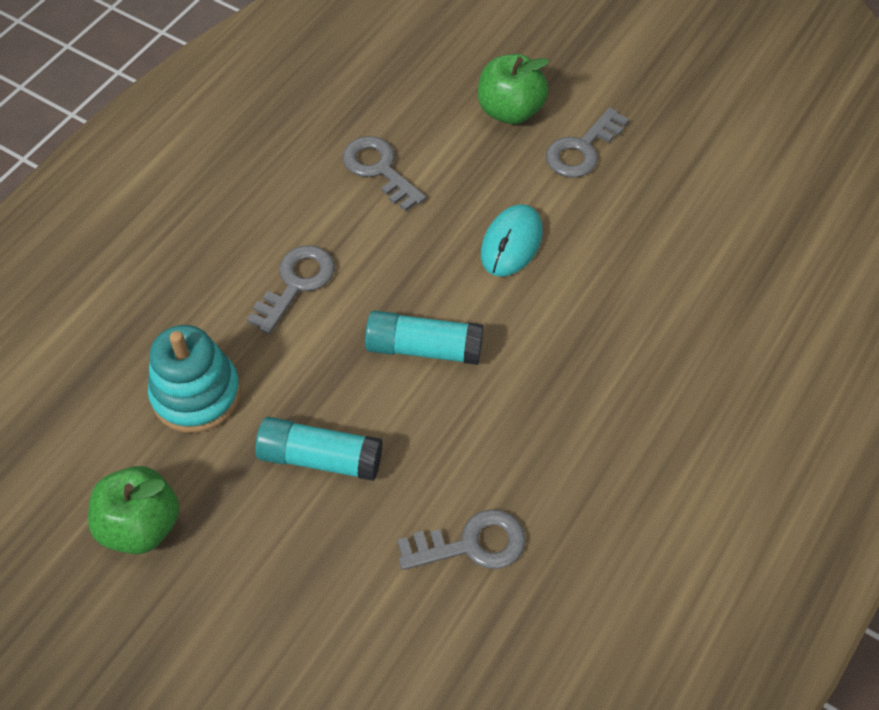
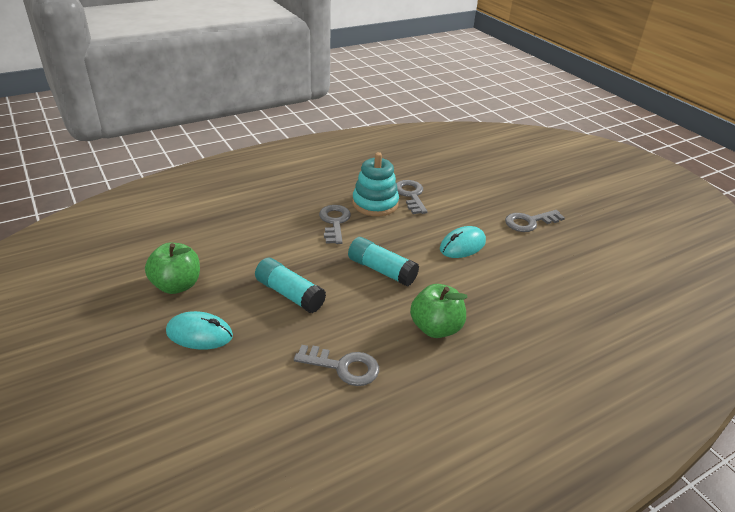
camera: 25 degrees right, 20 degrees down
turquoise stacking toy [148,325,241,433] -> turquoise stacking toy moved to [352,152,399,216]
grey key [247,245,335,334] -> grey key turned 60 degrees counterclockwise [319,205,351,244]
green apple [478,54,549,124] -> green apple moved to [410,284,468,338]
none -> turquoise mouse [166,311,233,350]

